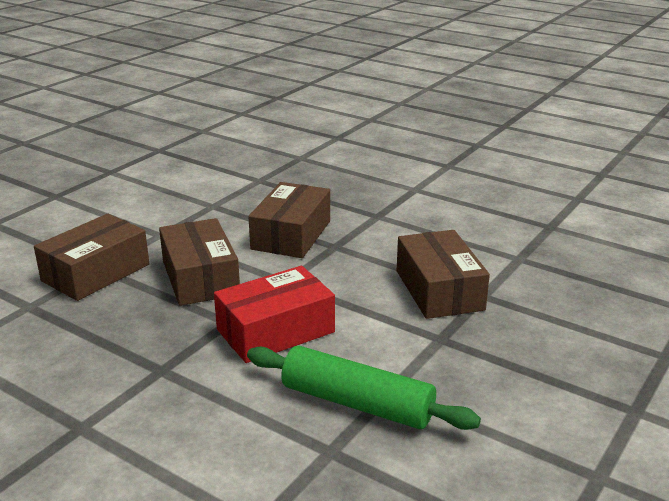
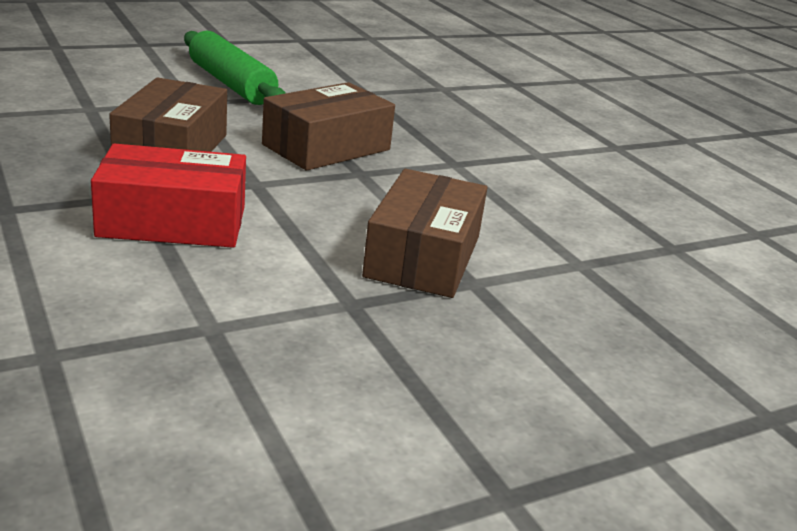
camera: 25 degrees right, 0 degrees up
brown box [34,214,149,301] -> none
green rolling pin [247,345,481,430] -> green rolling pin moved to [184,31,285,105]

